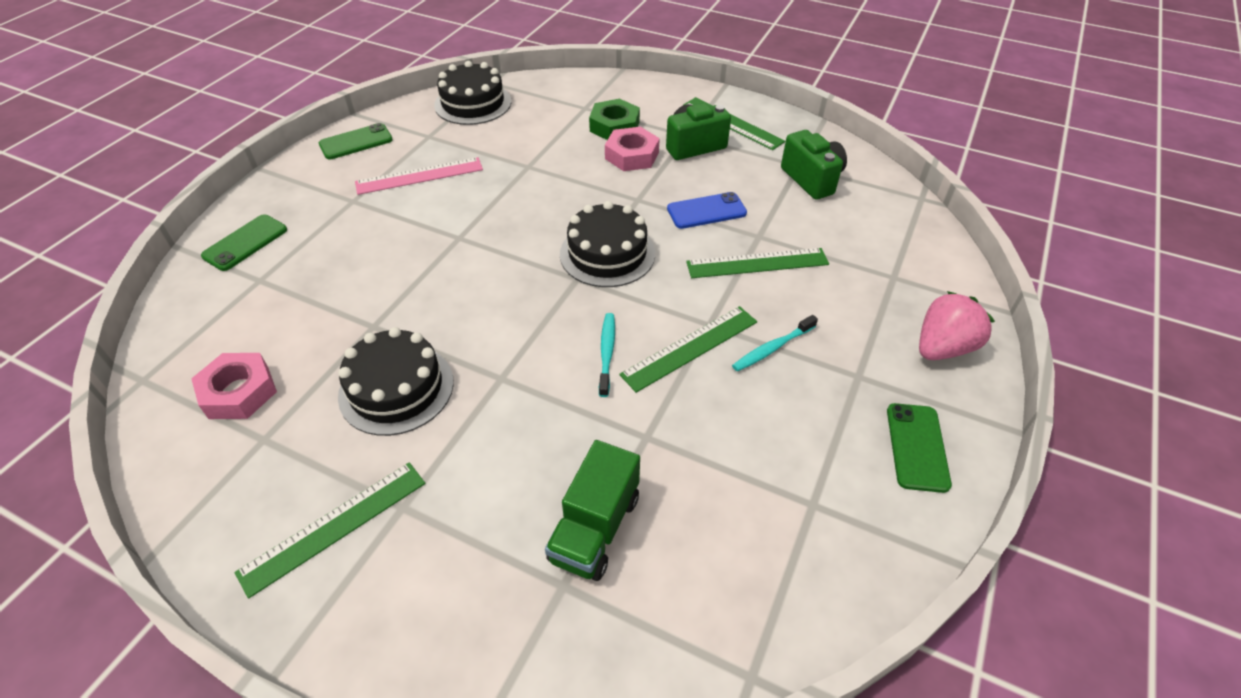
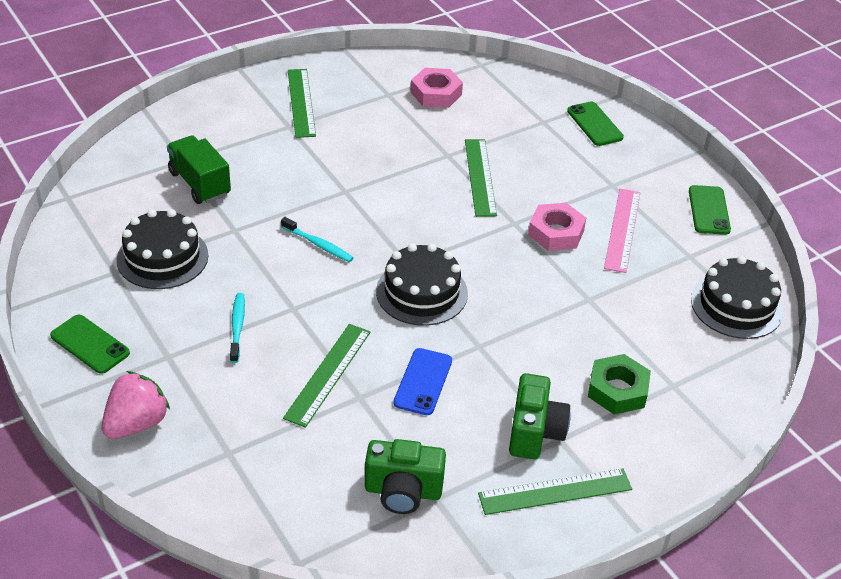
camera: 120 degrees right, 5 degrees down
black cake [338,327,454,436] -> black cake moved to [116,209,208,289]
pink nut [605,127,660,171] -> pink nut moved to [528,203,586,251]
green ruler [619,306,757,393] -> green ruler moved to [465,139,497,217]
pink strawberry [919,291,995,360] -> pink strawberry turned 135 degrees counterclockwise [101,371,170,439]

